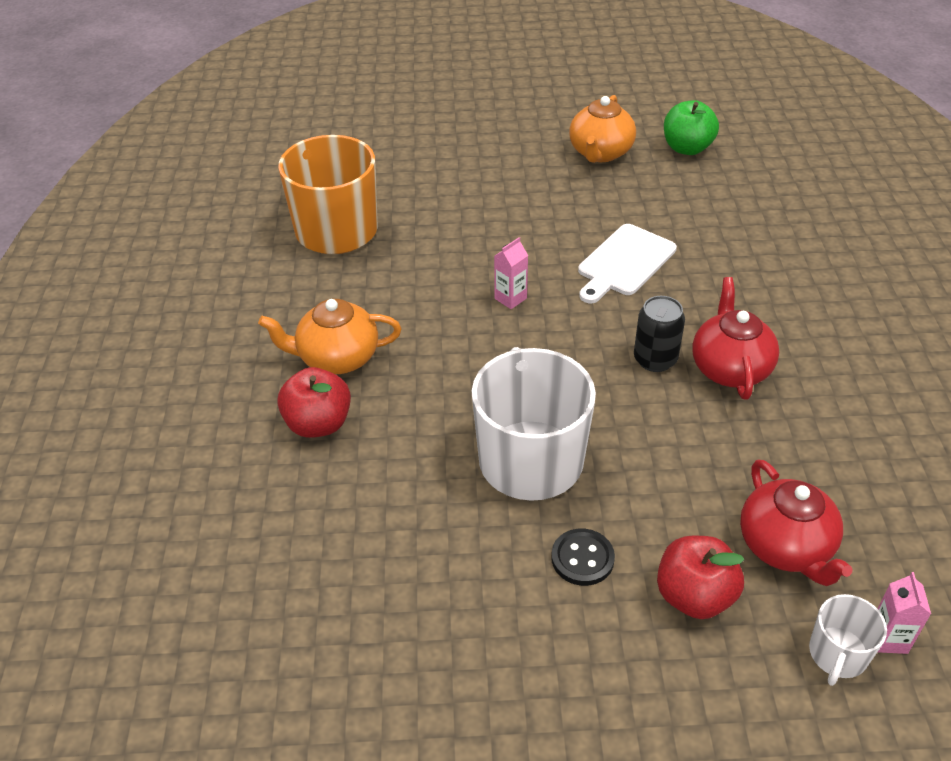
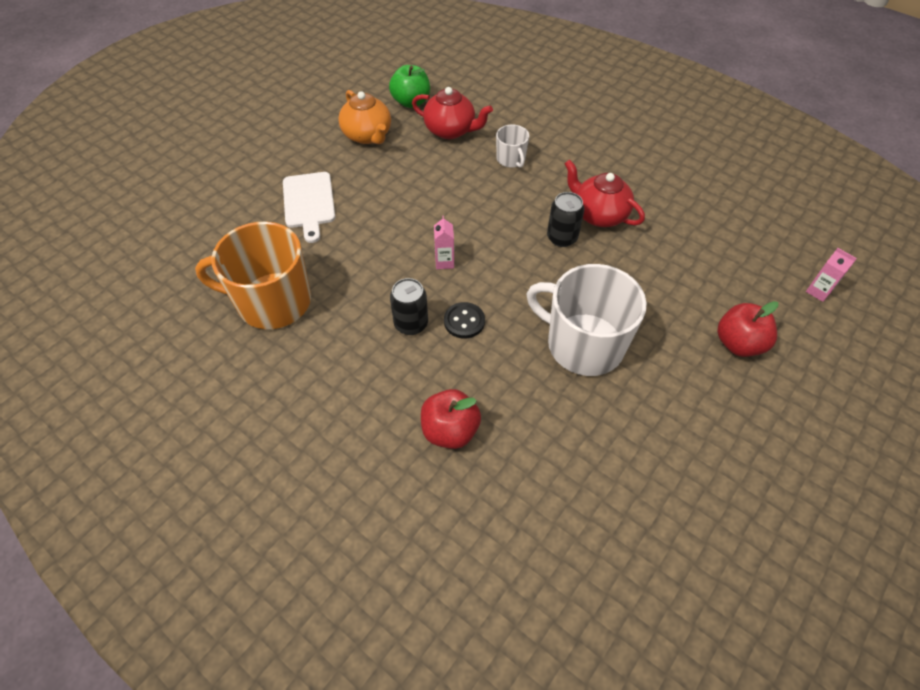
camera: 50 degrees left, 10 degrees up
orange teapot [258,299,401,374] -> none
black button [551,529,615,586] -> black button moved to [444,302,485,339]
white cutting board [578,224,677,303] -> white cutting board moved to [283,172,335,243]
red teapot [740,460,853,586] -> red teapot moved to [412,87,493,139]
white mug [809,594,887,686] -> white mug moved to [496,125,529,168]
none -> black can [390,278,428,335]

